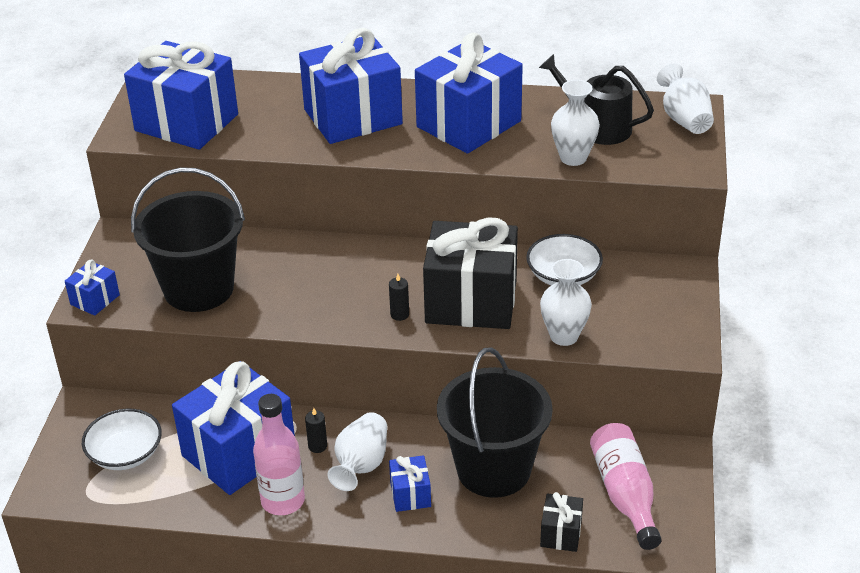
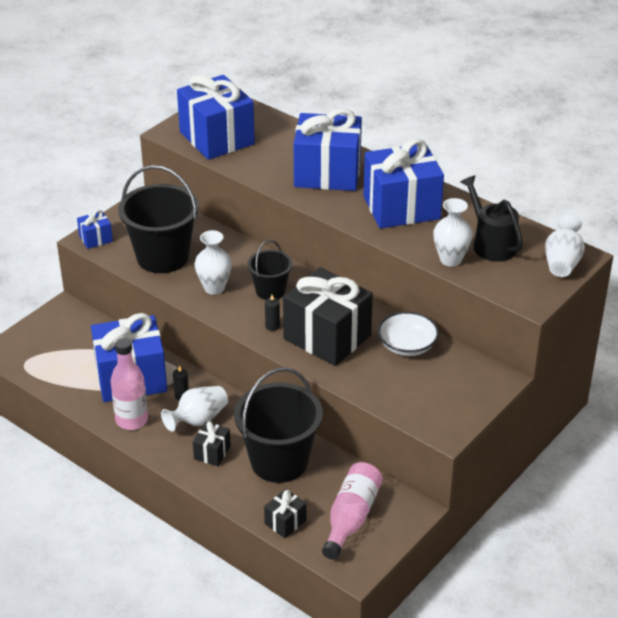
camera: 30 degrees right, 0 degrees up
white bowl [82,409,162,470] -> none
blue gift [389,455,431,512] -> black gift [193,421,231,466]
white vase [540,259,592,346] -> white vase moved to [195,230,232,295]
none -> black bucket [247,240,293,300]

